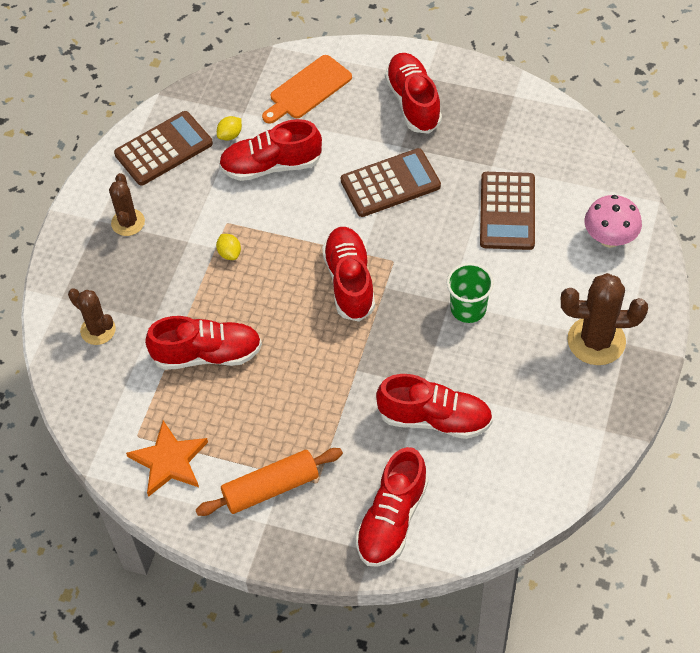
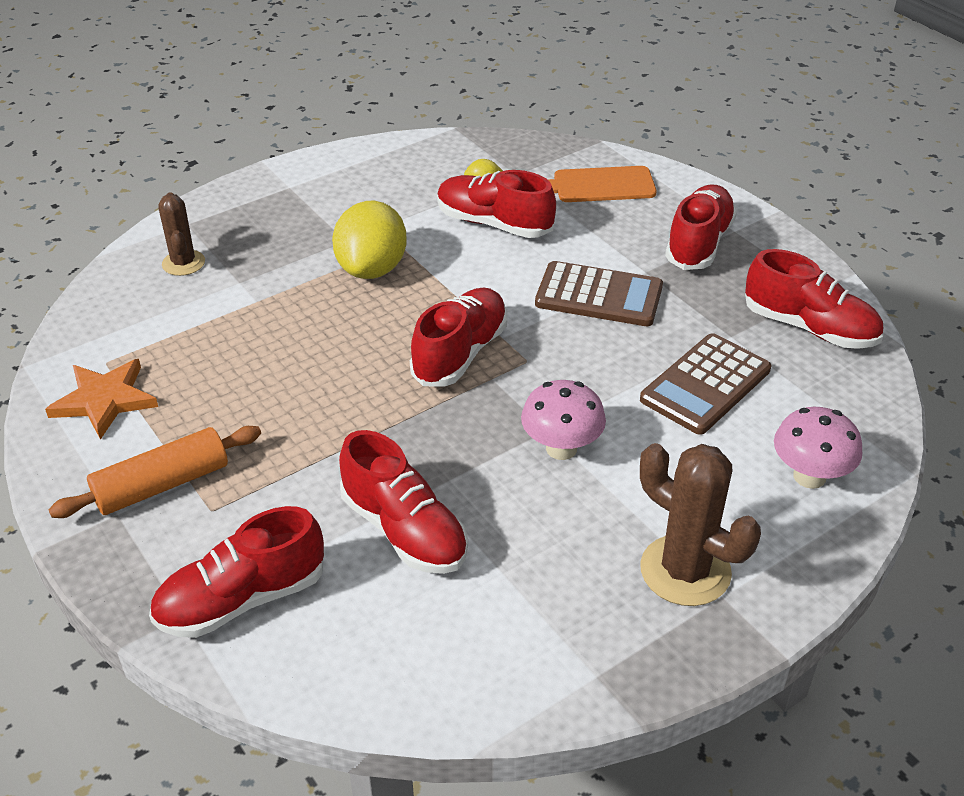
camera: 35 degrees right, 15 degrees down
brown cactus [109,173,145,236] -> none
brown calculator [114,111,213,185] -> none
red shoe [145,316,262,370] -> red shoe moved to [745,249,883,349]
orange rolling pin [196,448,343,516] -> orange rolling pin turned 45 degrees counterclockwise [48,426,261,518]
yellow lemon [216,234,241,260] -> yellow lemon [332,201,407,279], size x2.43
green cup [447,263,494,323] -> pink mushroom [521,380,606,460]

